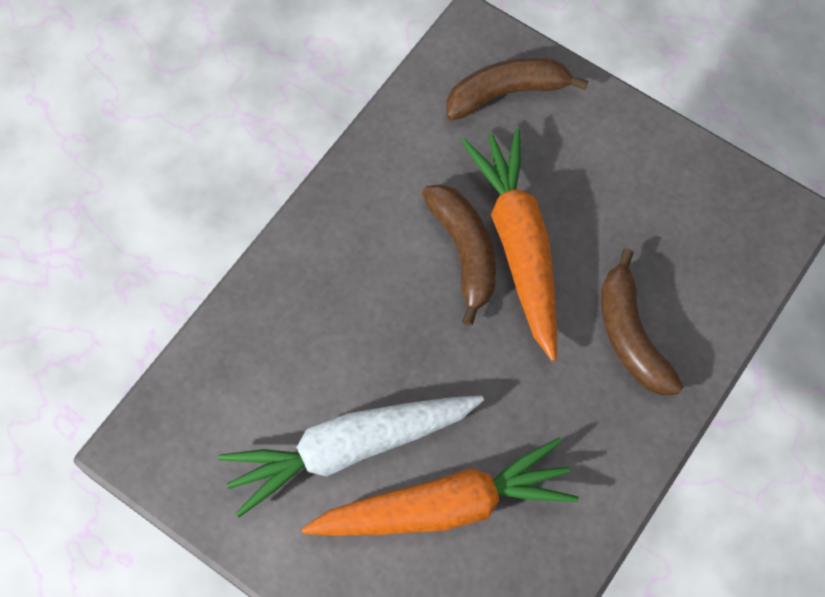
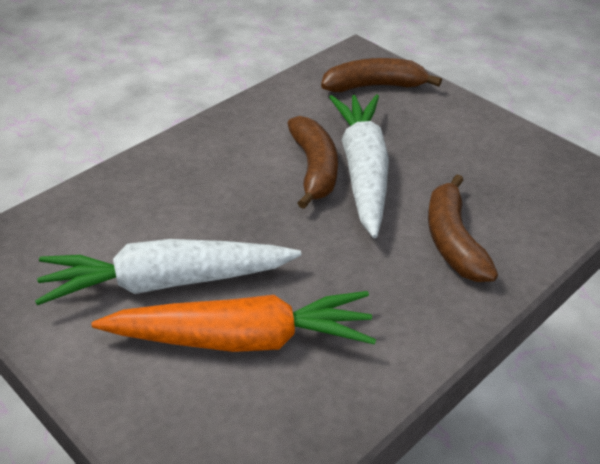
camera: 10 degrees right, 25 degrees down
orange carrot [462,129,557,361] -> white carrot [329,94,389,238]

